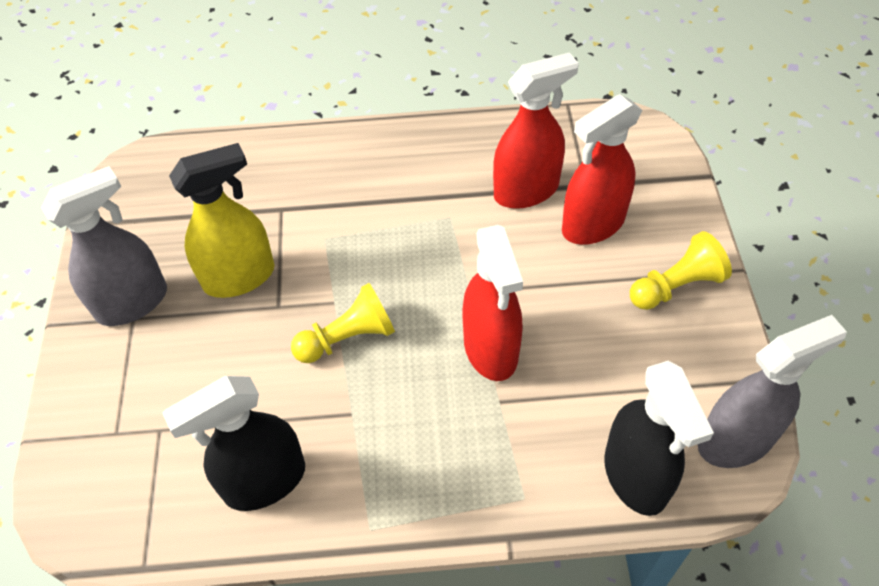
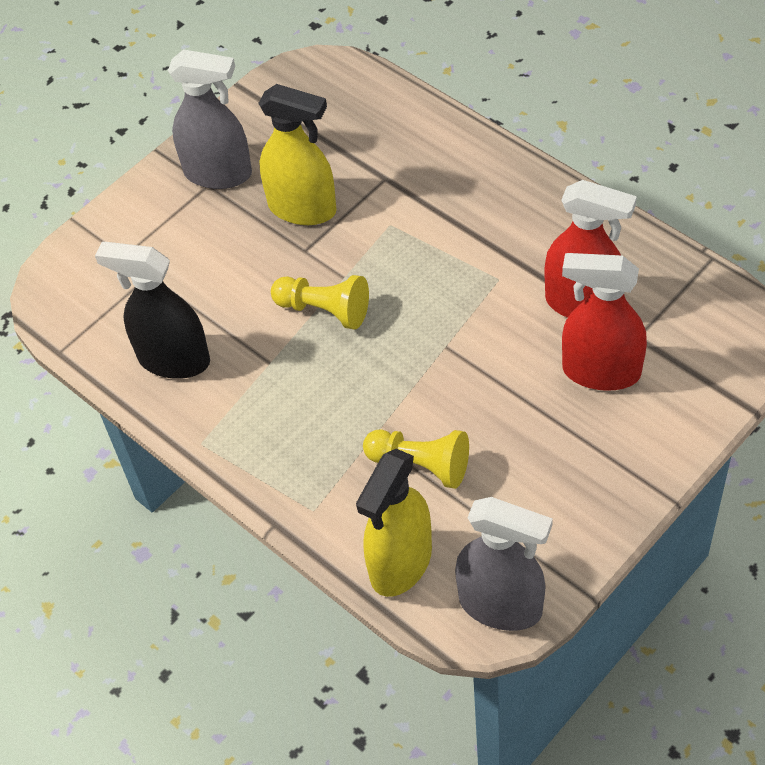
camera: 50 degrees right, 0 degrees up
red spray bottle [462,225,523,381] -> none
black spray bottle [604,361,714,516] -> yellow spray bottle [356,449,432,597]
yellow pawn [630,231,732,310] -> yellow pawn moved to [363,429,469,489]

